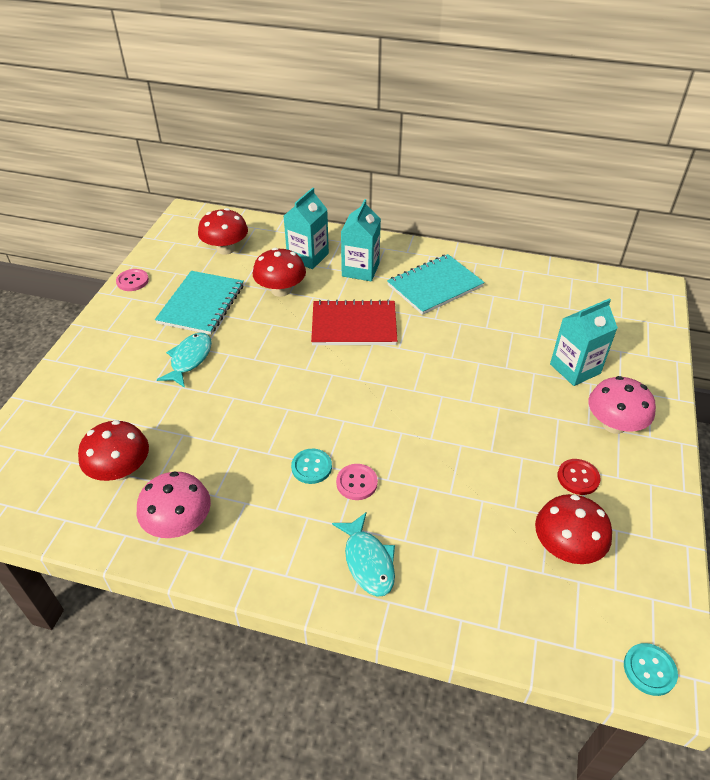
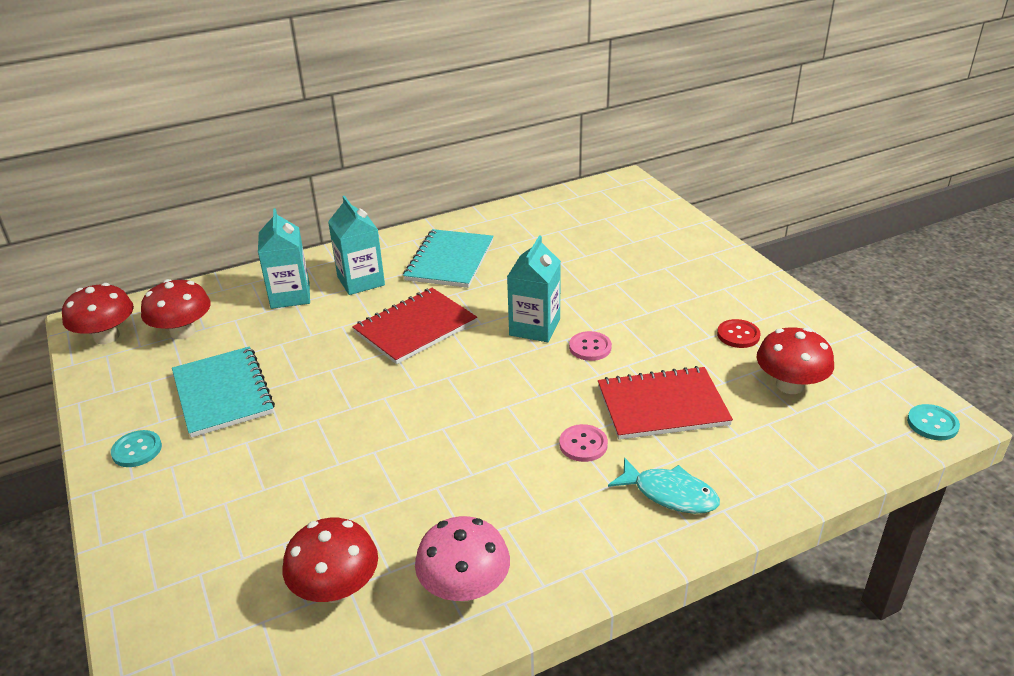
camera: 40 degrees left, 10 degrees down
pink button [116,269,149,291] -> pink button moved to [569,331,612,361]
turquoise fish [157,333,212,388] -> none
red mushroom [253,248,306,297] -> red mushroom moved to [62,283,134,344]
turquoise button [291,449,332,484] -> turquoise button moved to [111,430,162,467]
turquoise carton [550,298,618,386] -> turquoise carton moved to [507,235,561,342]
pink mushroom [589,376,656,434] -> none
none -> red notebook [598,366,733,440]

